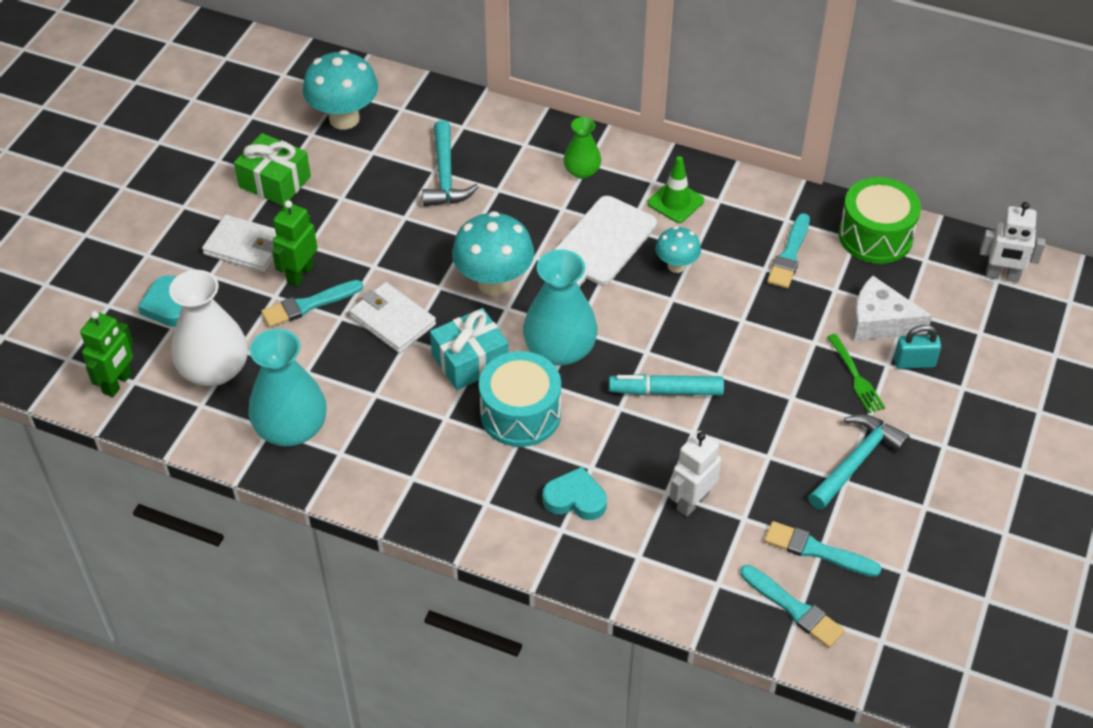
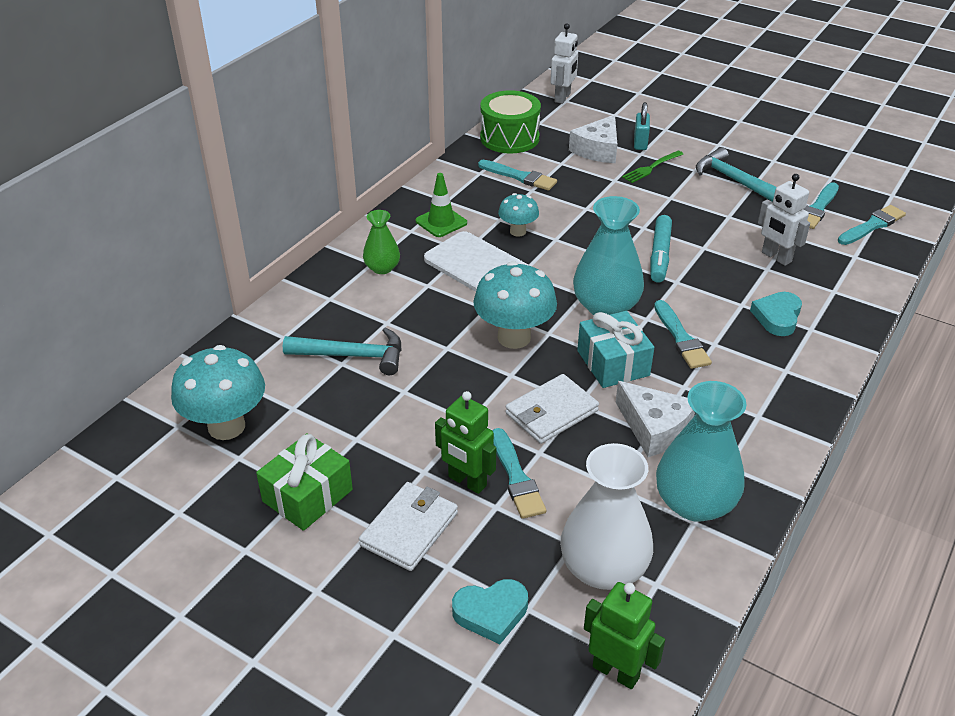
camera: 80 degrees left, 10 degrees down
turquoise drum [479,351,561,447] -> turquoise brush [654,300,712,369]
green fork [827,334,885,413] -> green fork turned 150 degrees clockwise [622,151,683,183]
none -> white cheese [616,381,695,457]

